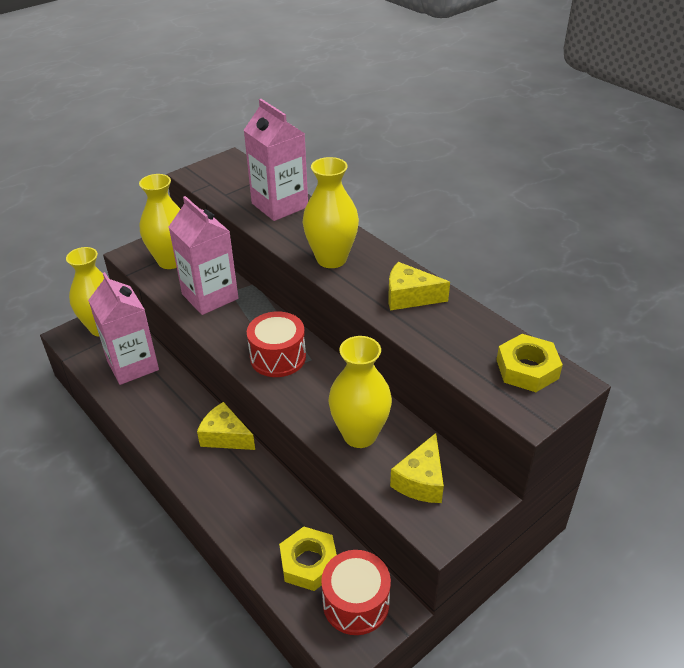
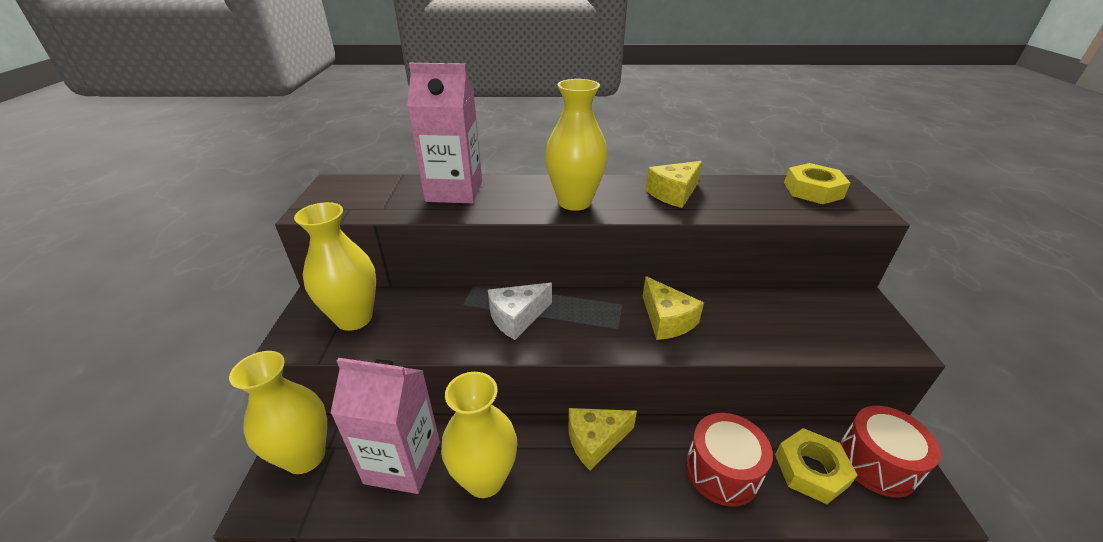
camera: 50 degrees left, 5 degrees down
pink carton [169,196,238,315] -> none
red drum [247,311,306,377] -> red drum moved to [686,413,773,507]
yellow vase [328,336,392,448] -> yellow vase moved to [441,372,518,498]
yellow cheese [390,433,444,503] -> yellow cheese moved to [643,276,704,340]
none -> white cheese [488,283,552,340]

